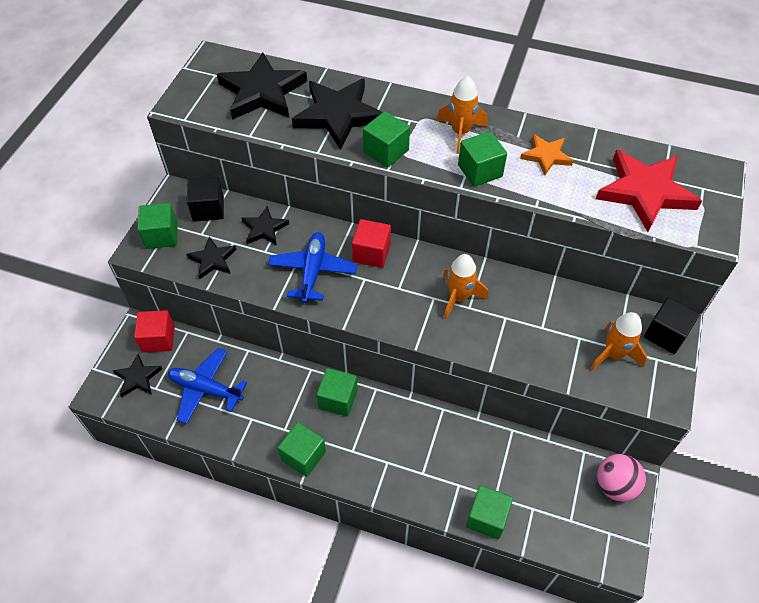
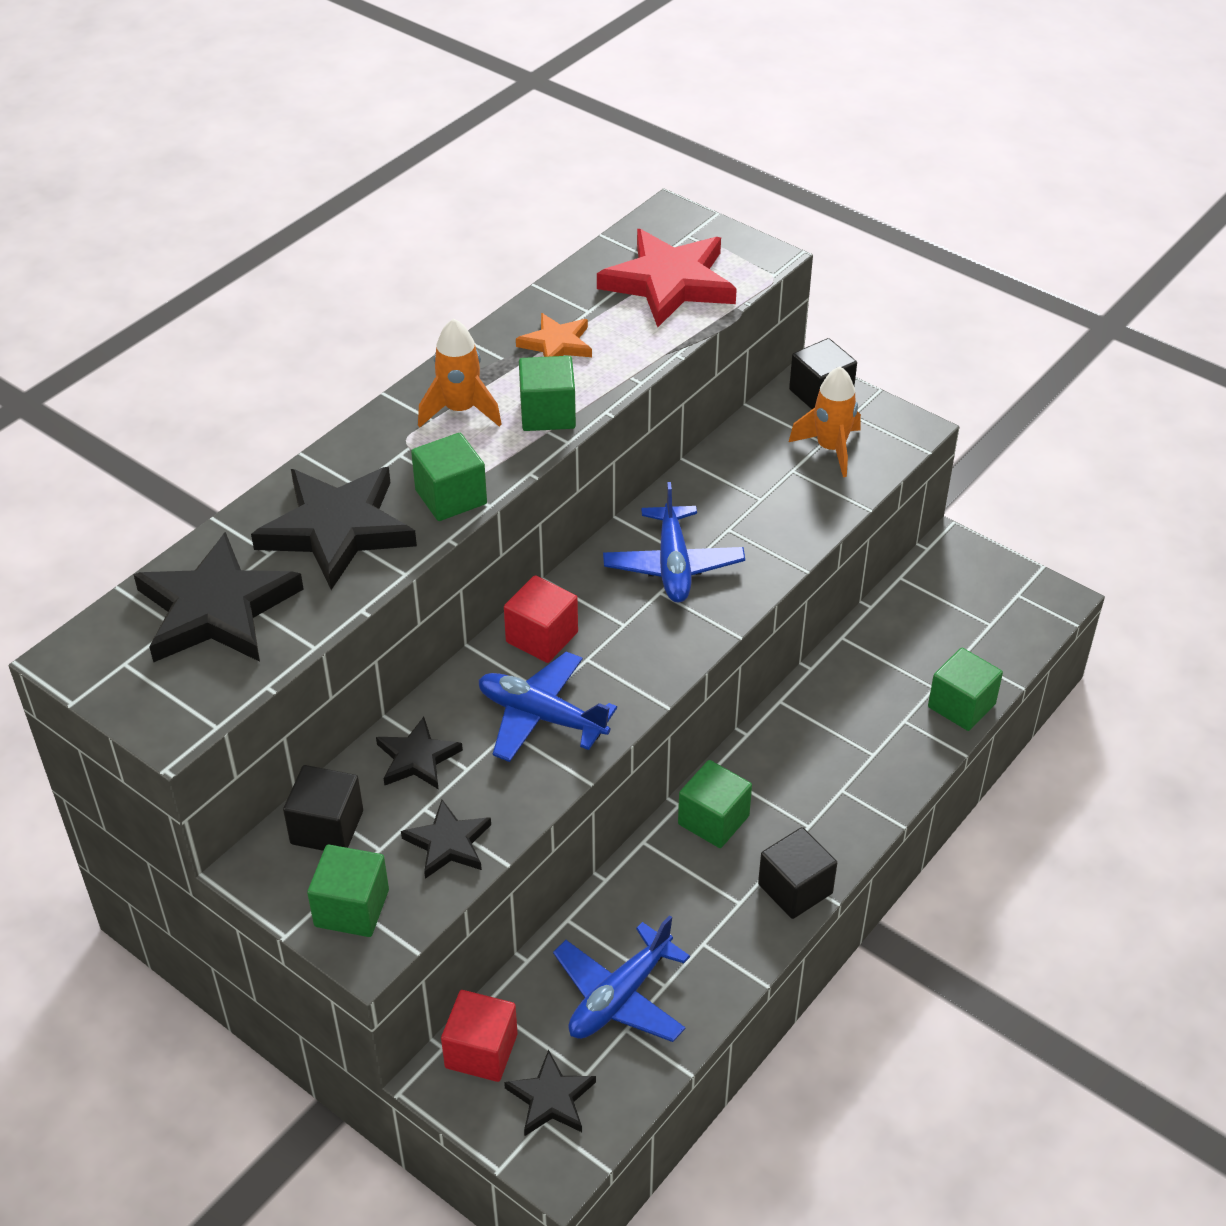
camera: 70 degrees left, 10 degrees down
green cube [278,422,326,477] -> black cube [758,827,837,919]
orange rocket [443,254,488,320] -> blue plane [603,482,745,603]
pink ball [597,454,646,502] -> none

